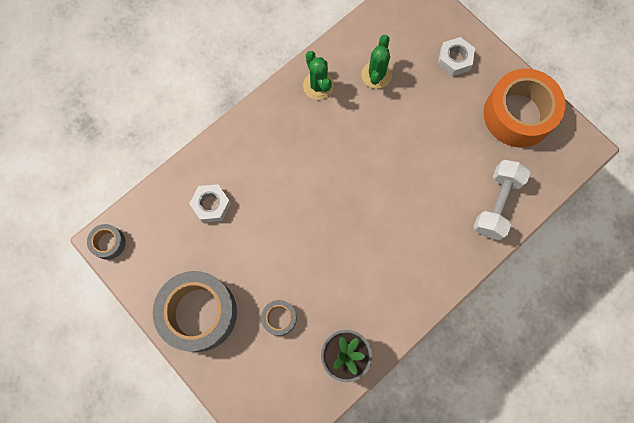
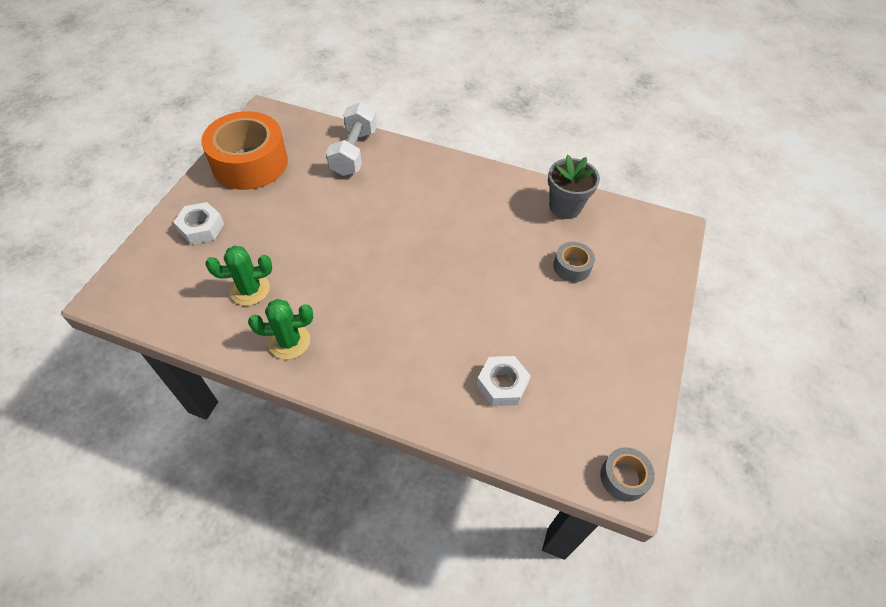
camera: 120 degrees left, 20 degrees down
grey tape [153,271,237,352] -> none
green cactus [303,51,334,100] -> green cactus turned 45 degrees clockwise [248,299,313,359]
white dumbbell [473,160,530,240] -> white dumbbell turned 75 degrees counterclockwise [326,102,377,176]

